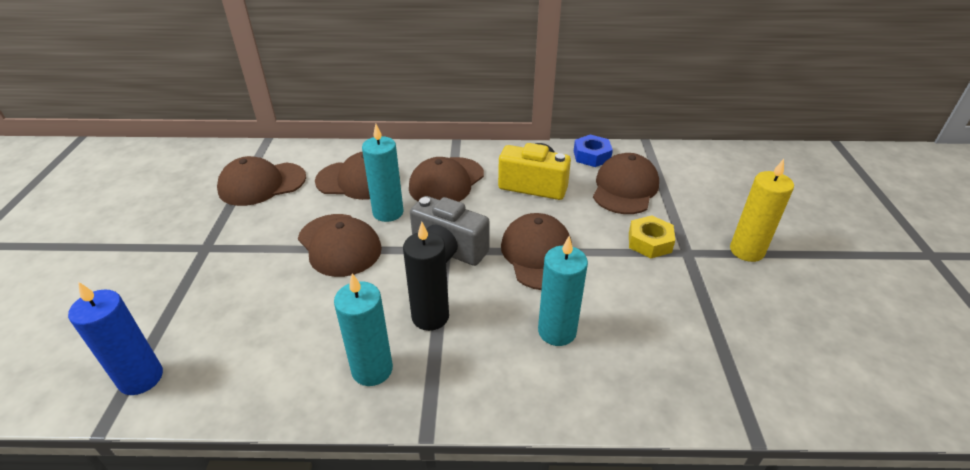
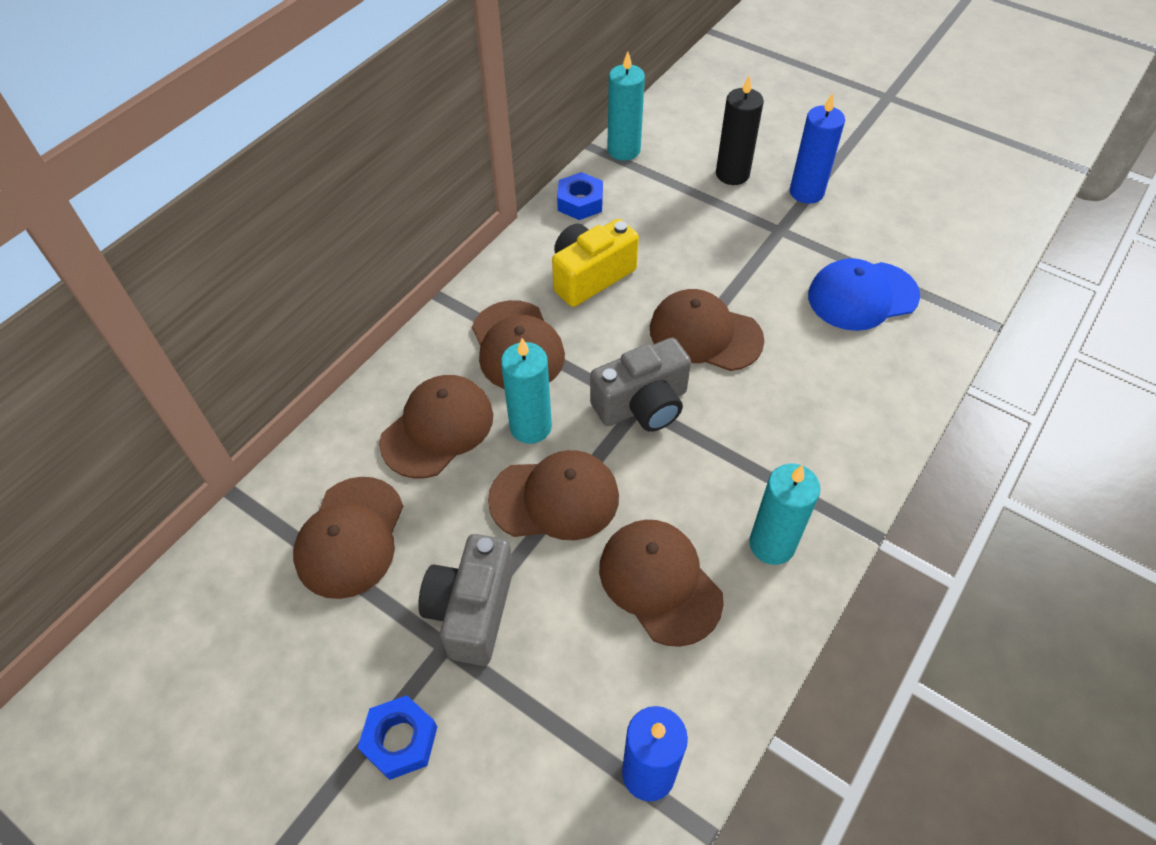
camera: 55 degrees left, 15 degrees up
black candle [403,222,449,331] -> black candle moved to [716,75,764,185]
turquoise candle [538,236,588,346] -> turquoise candle moved to [607,51,645,161]
brown cap [593,153,659,214] -> brown cap moved to [599,520,724,647]
yellow nut [629,215,675,258] -> none
yellow candle [730,159,794,262] -> blue candle [790,93,845,204]
none -> blue nut [358,695,437,780]
none -> grey camera [418,534,514,666]
none -> blue cap [808,258,920,331]

